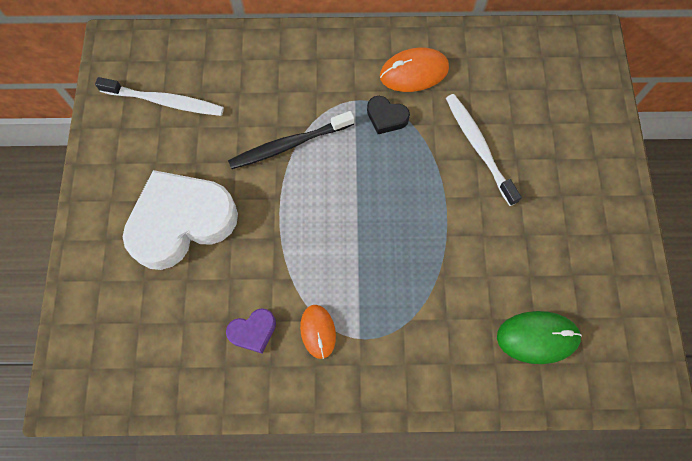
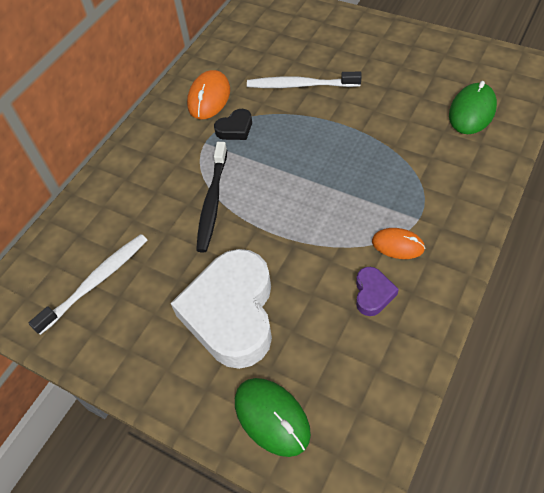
camera: 55 degrees left, 15 degrees down
none -> green mouse [235,378,311,457]

